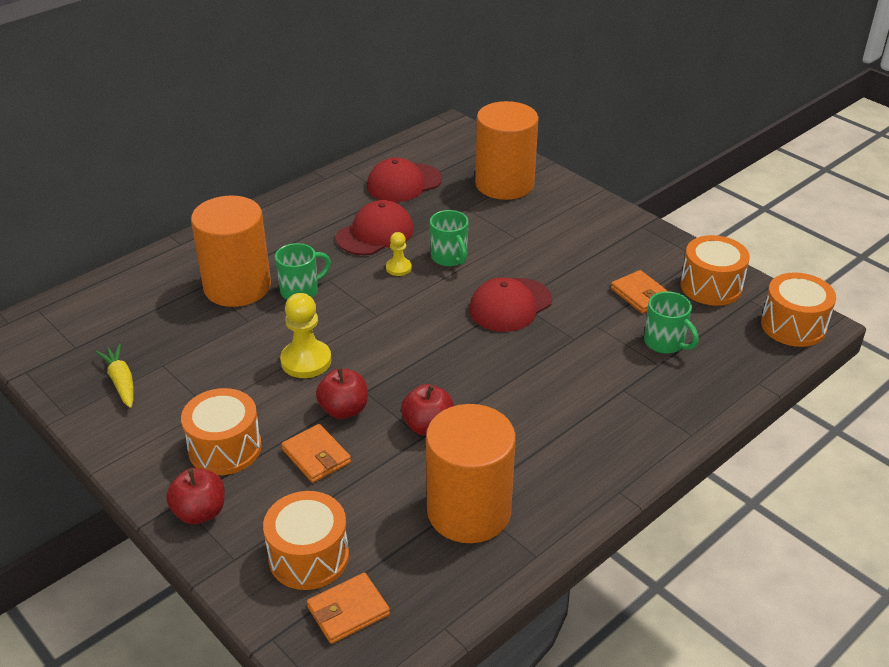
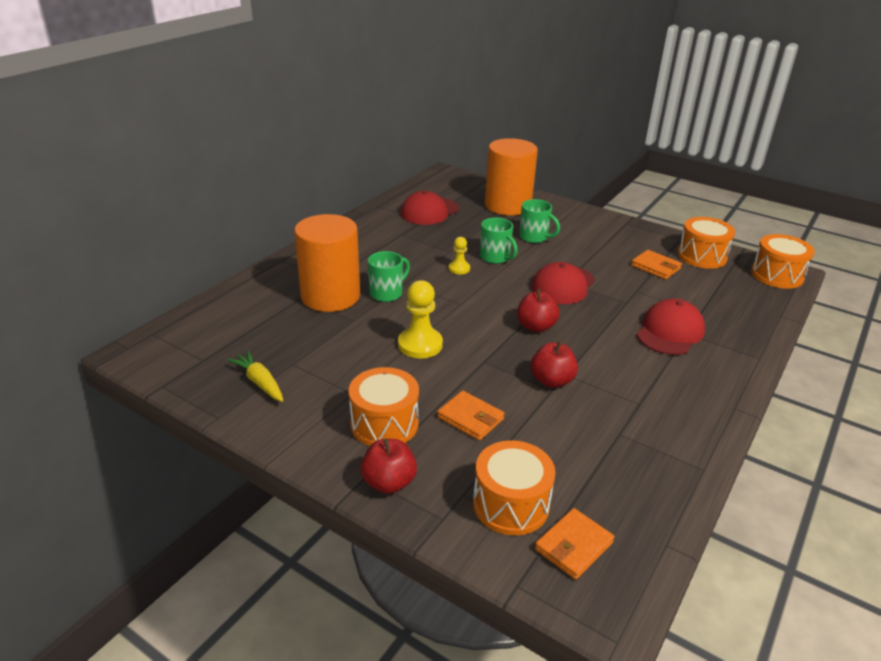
camera: 15 degrees left, 5 degrees down
red apple [316,368,368,419] -> red apple moved to [517,289,560,332]
red cap [336,200,414,255] -> red cap moved to [637,299,705,355]
orange cylinder [426,404,516,543] -> none
green mug [644,291,699,354] -> green mug moved to [519,199,560,243]

